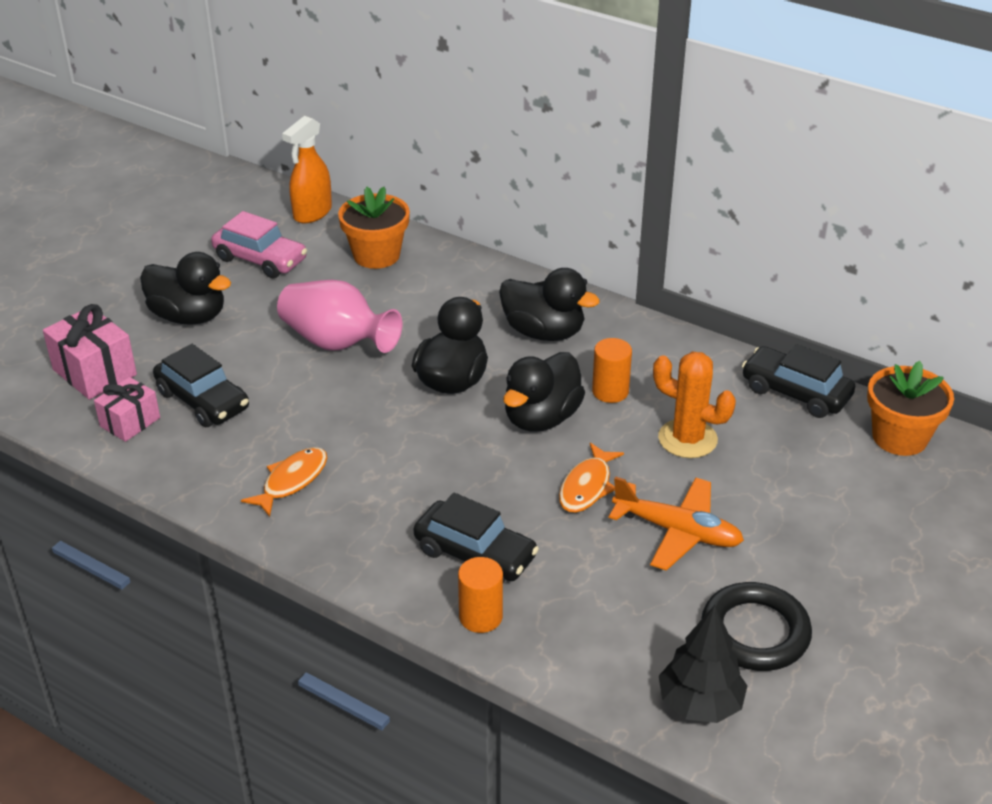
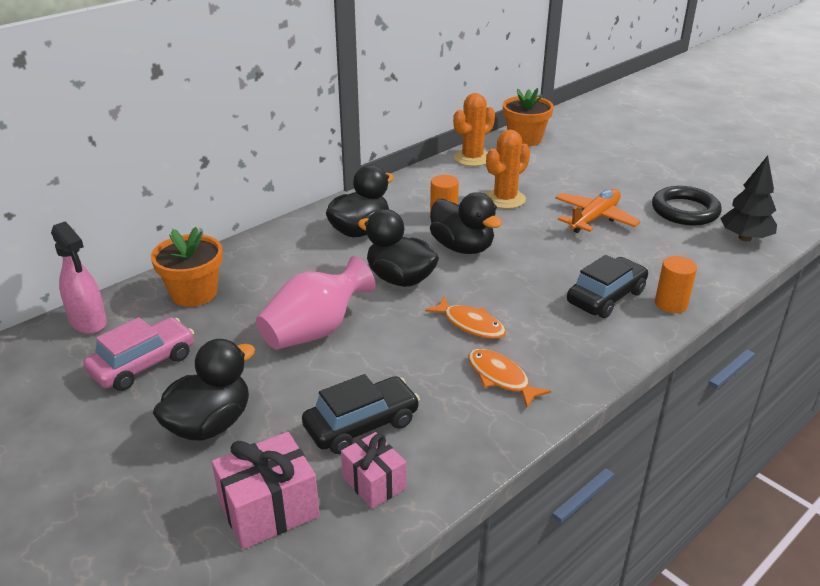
camera: 75 degrees left, 5 degrees down
orange spray bottle [282,116,332,224] -> pink spray bottle [51,221,107,334]
orange fish [559,443,624,513] -> orange fish moved to [425,297,506,339]
black car [742,344,855,418] -> orange cactus [453,93,495,166]

